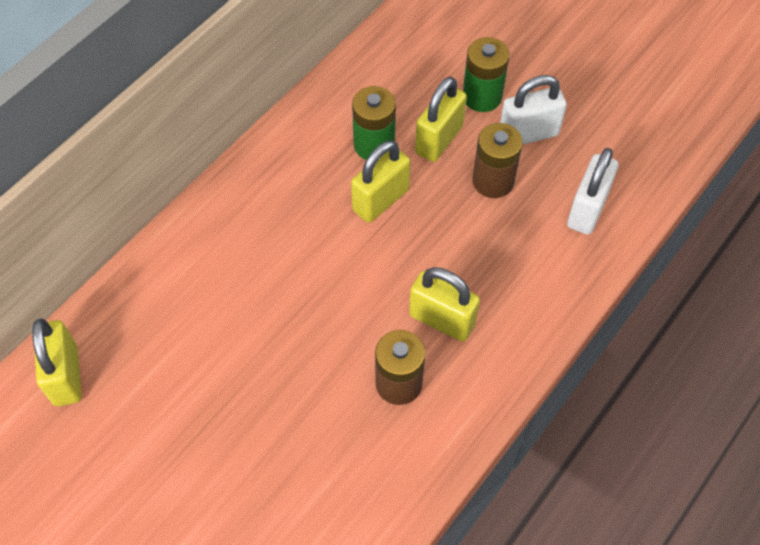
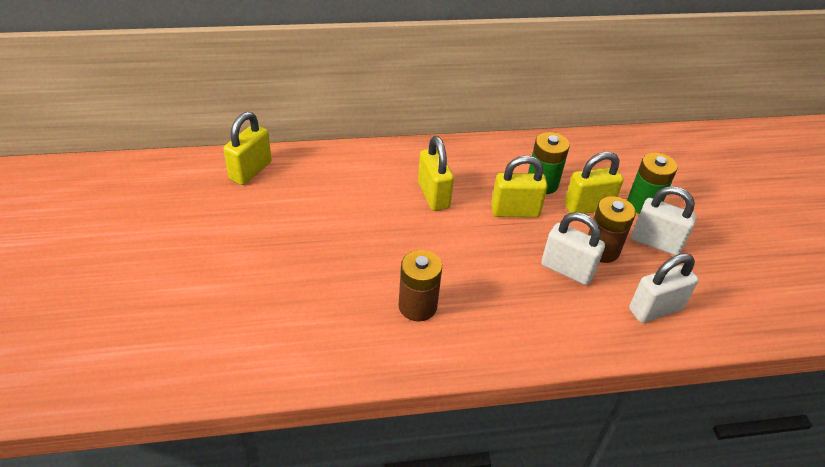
camera: 40 degrees right, 15 degrees down
yellow padlock [409,267,480,342] -> yellow padlock moved to [418,136,454,211]
none -> white padlock [541,212,605,285]

